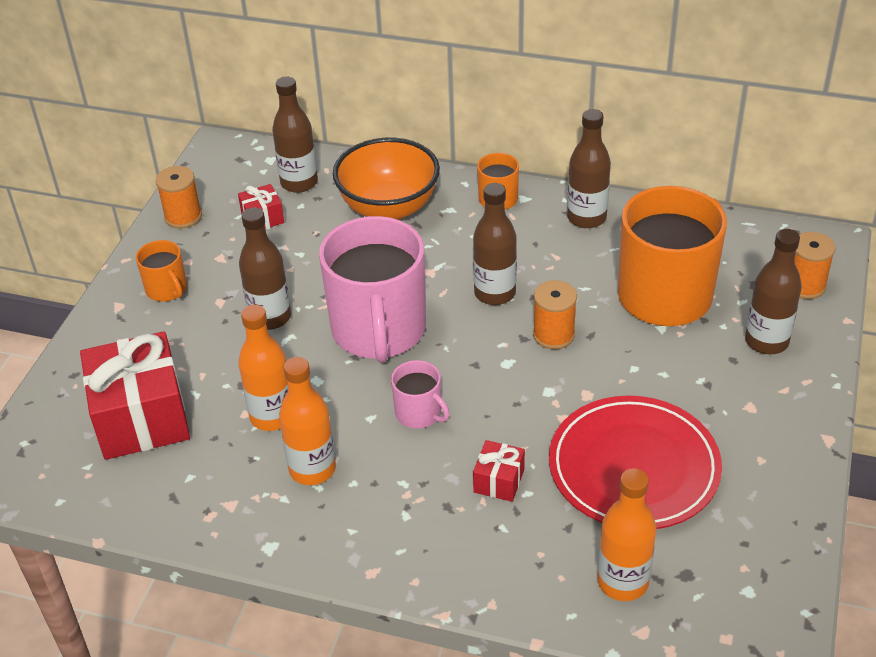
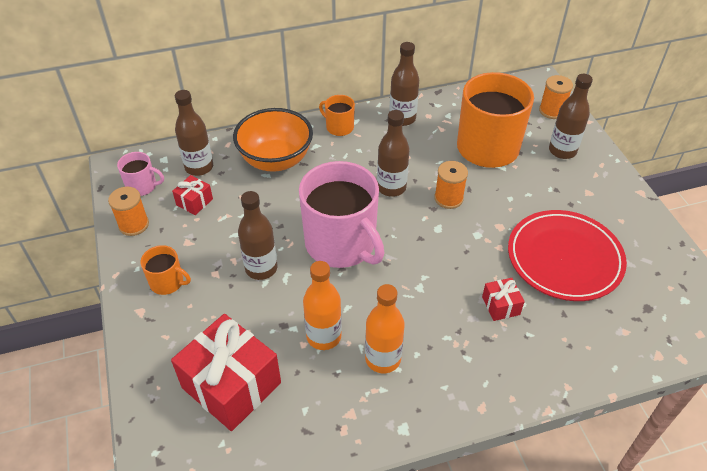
camera: 35 degrees left, 5 degrees up
pink mug [391,360,450,428] -> pink mug moved to [117,152,164,196]
orange bottle [597,468,657,601] -> none

